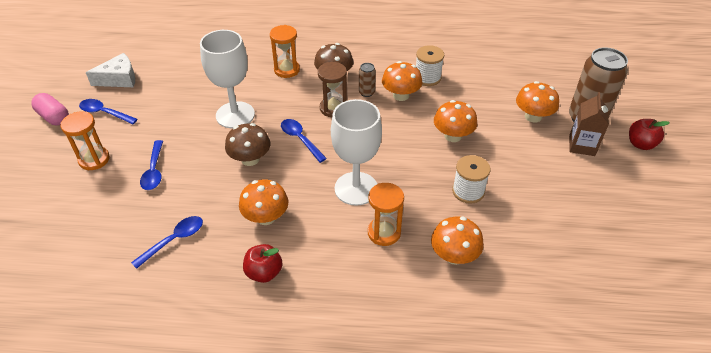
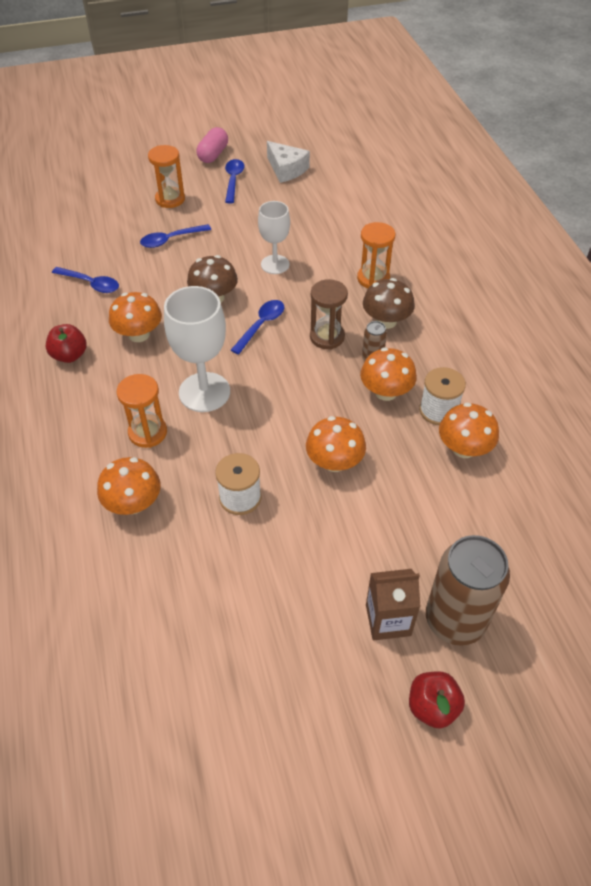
camera: 70 degrees right, 5 degrees up
white goblet [200,30,255,128] -> white goblet [258,201,290,274], size x0.64
orange mushroom [516,81,559,123] -> orange mushroom moved to [439,402,499,458]

